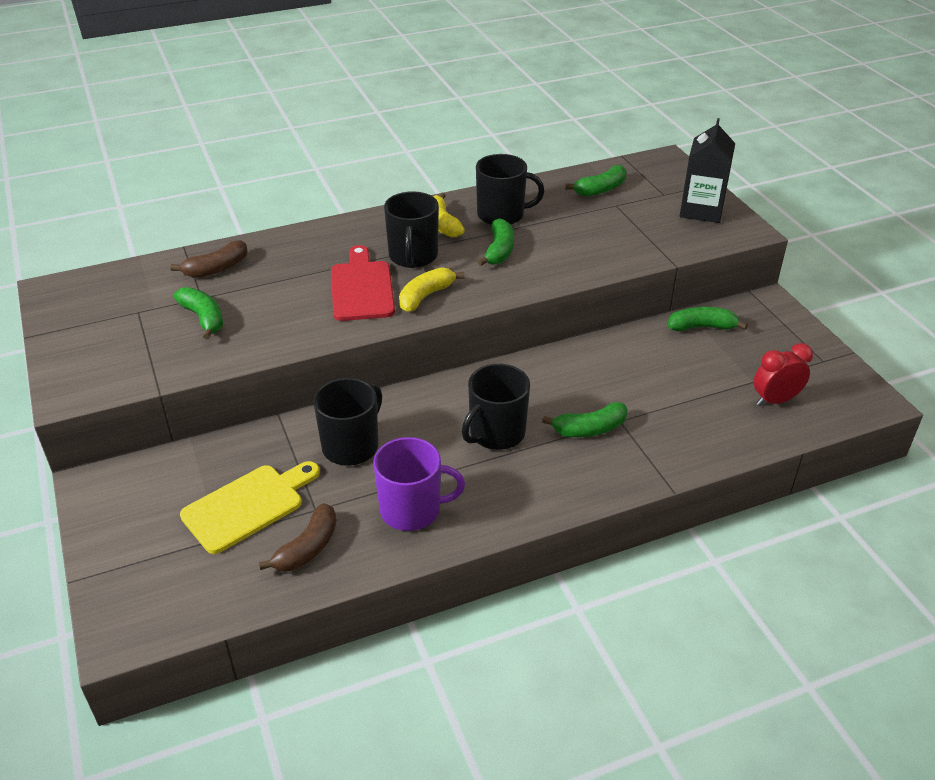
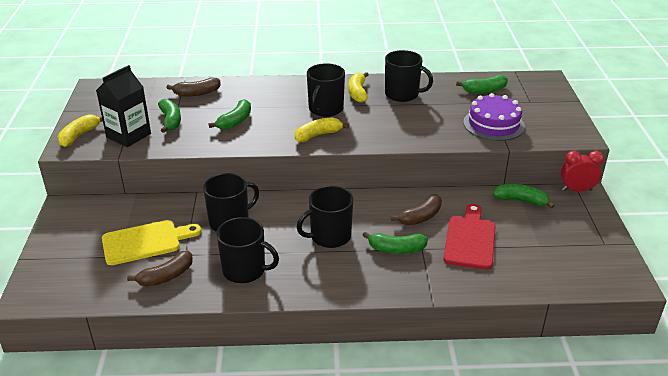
camera: 20 degrees right, 5 degrees down
red cutting board [331,245,395,321] -> red cutting board moved to [443,204,496,270]
purple mug [373,437,465,531] -> black mug [216,217,279,283]
green banana [477,218,514,266] -> green banana moved to [209,99,251,130]
black carton [680,118,735,223] -> black carton moved to [96,65,151,147]
red clock [754,343,813,406] -> red clock moved to [561,151,604,192]
none -> yellow banana [58,114,103,147]
none -> brown banana [391,194,442,225]
none -> purple cake [463,93,525,141]

